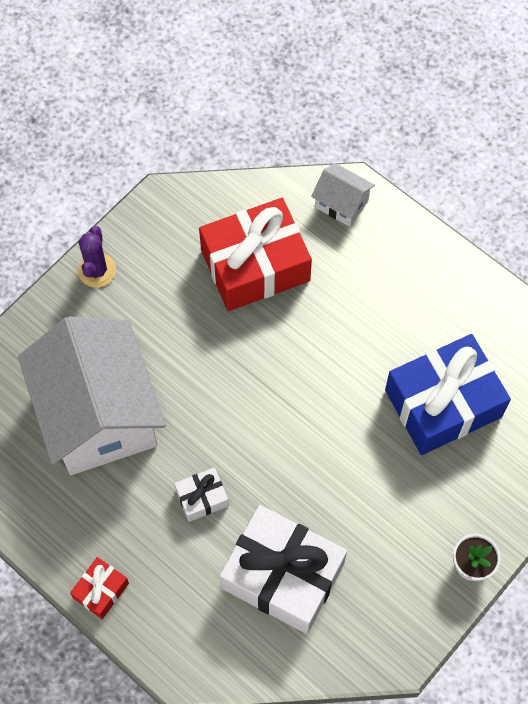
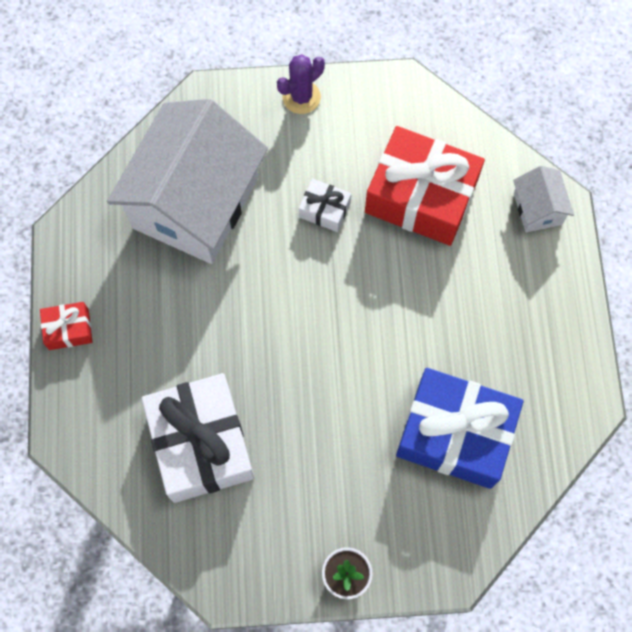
camera: 45 degrees right, 5 degrees up
white gift [174,467,229,522] -> white gift moved to [299,179,351,232]

